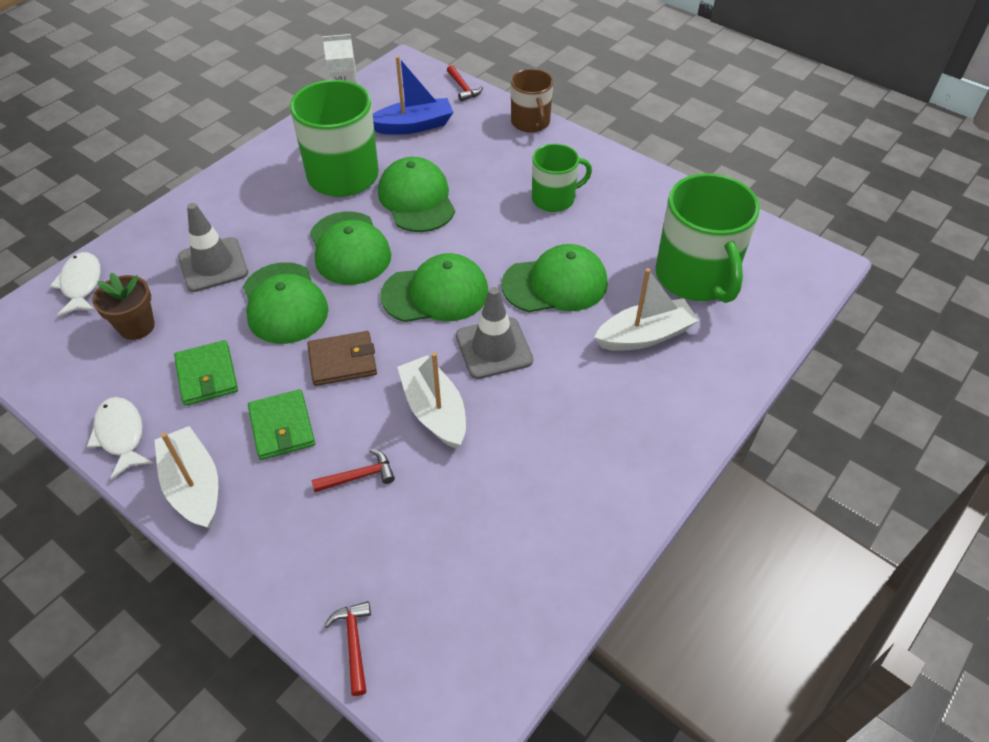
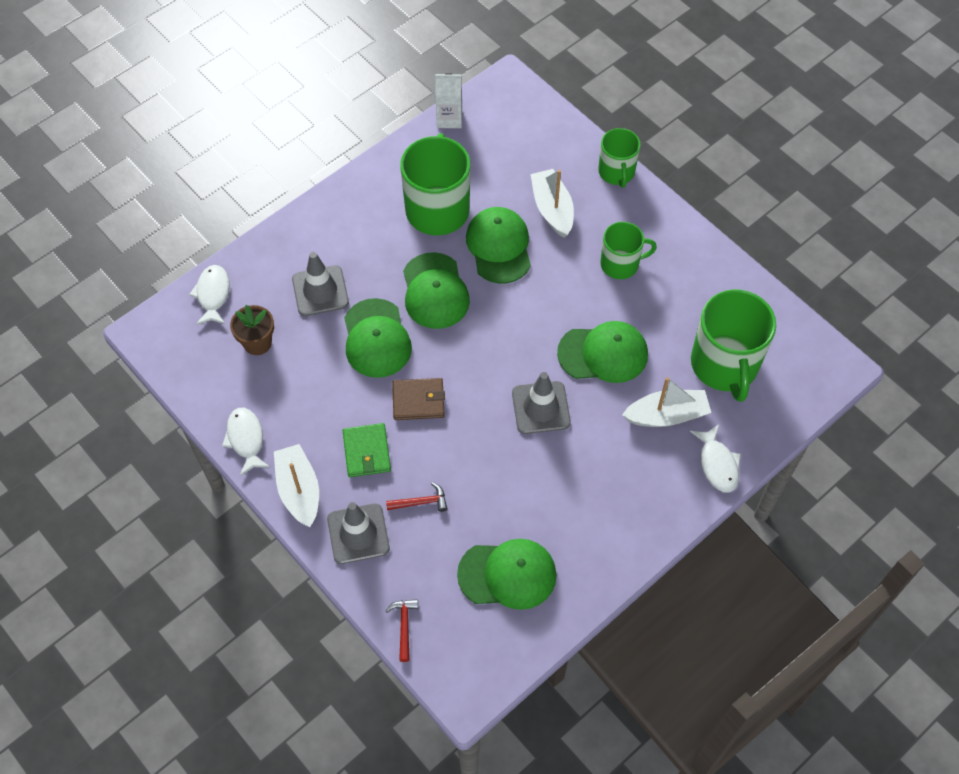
camera: 10 degrees right, 10 degrees up
green wallet [174,340,238,406] -> none
blue boat [372,56,454,135] -> none
green cap [380,253,488,322] -> green cap moved to [457,539,557,610]
white boat [397,352,466,449] -> white boat moved to [531,169,574,238]
red hammer [447,65,483,101] -> none
brown mug [511,69,553,133] -> green mug [598,128,641,188]
none -> grey traffic cone [327,502,390,564]
none -> white fish [690,425,741,492]

